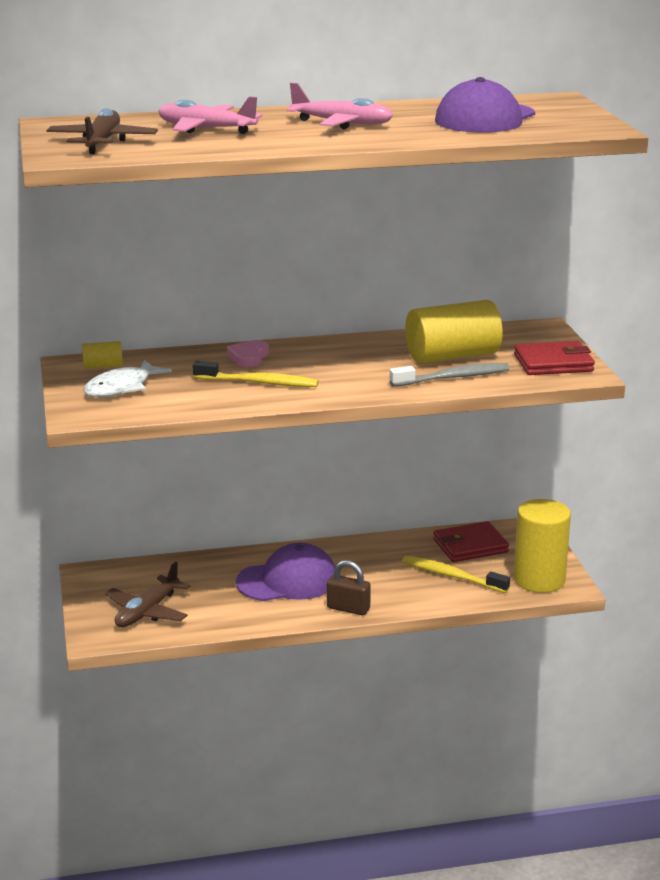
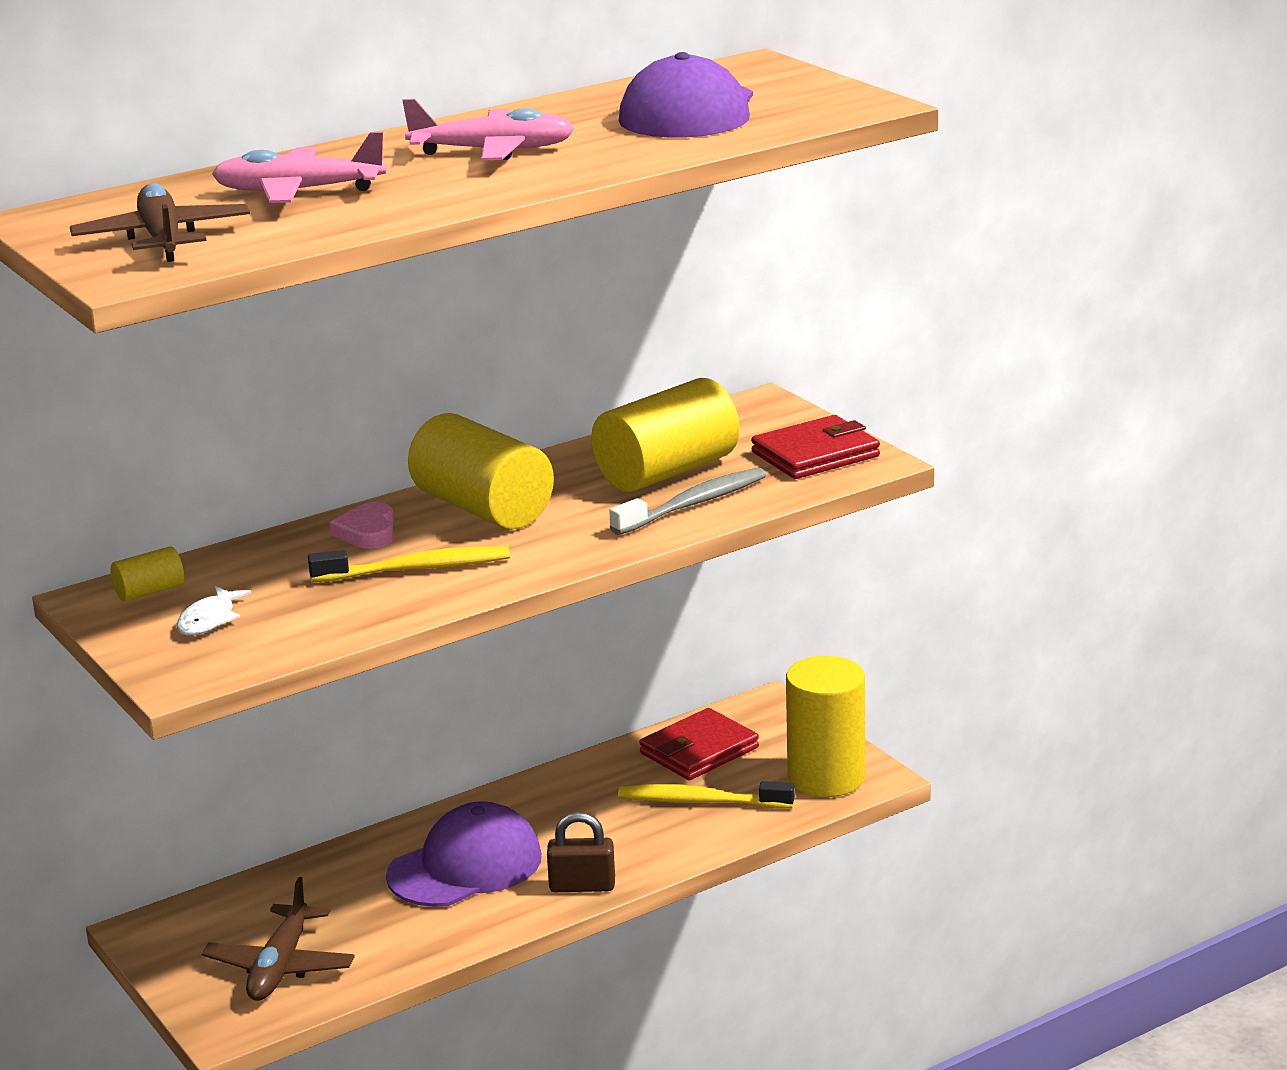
camera: 20 degrees left, 0 degrees up
white fish [84,360,172,397] -> white fish [176,586,251,635], size x0.65
none -> yellow cylinder [408,413,554,530]

